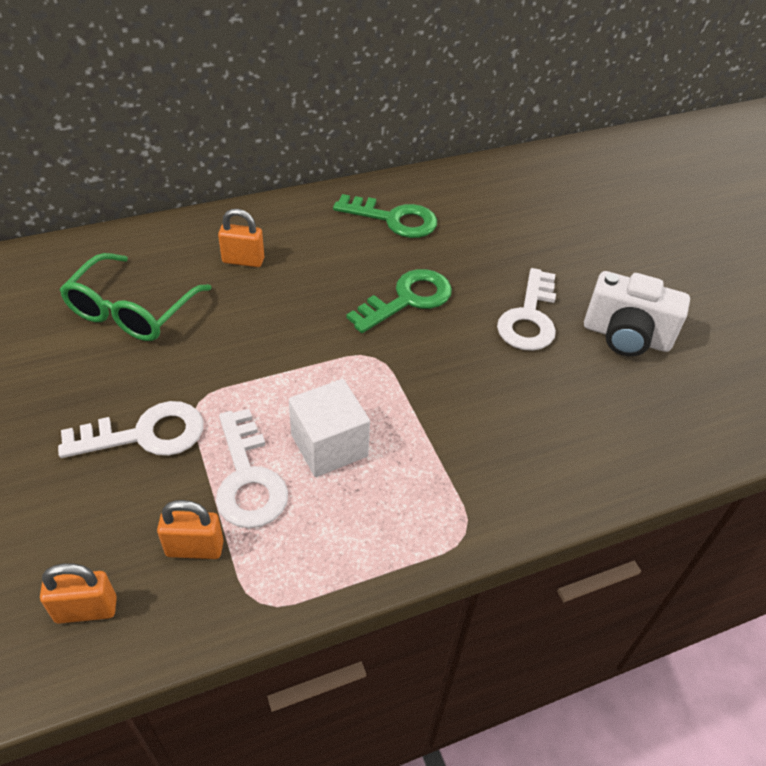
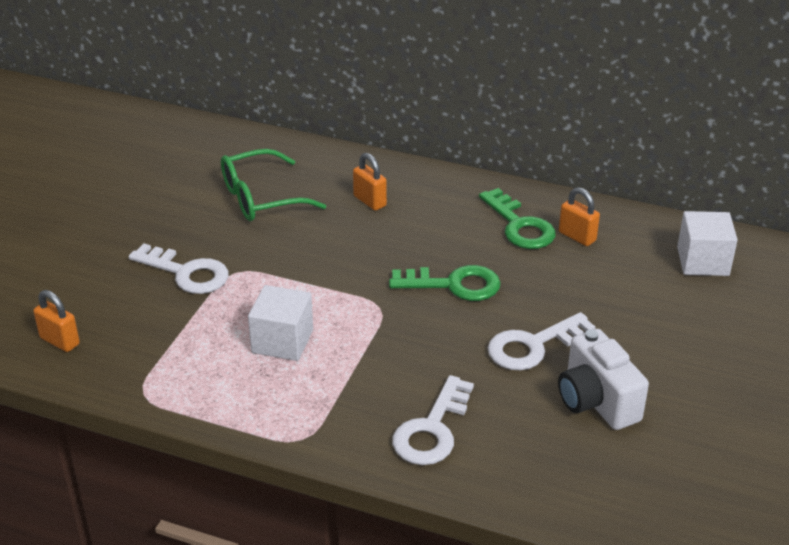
camera: 45 degrees right, 10 degrees down
orange padlock [157,500,224,559] -> orange padlock moved to [559,187,600,246]
white key [216,409,288,528] -> white key moved to [392,375,474,465]
none -> white cube [677,211,737,276]

